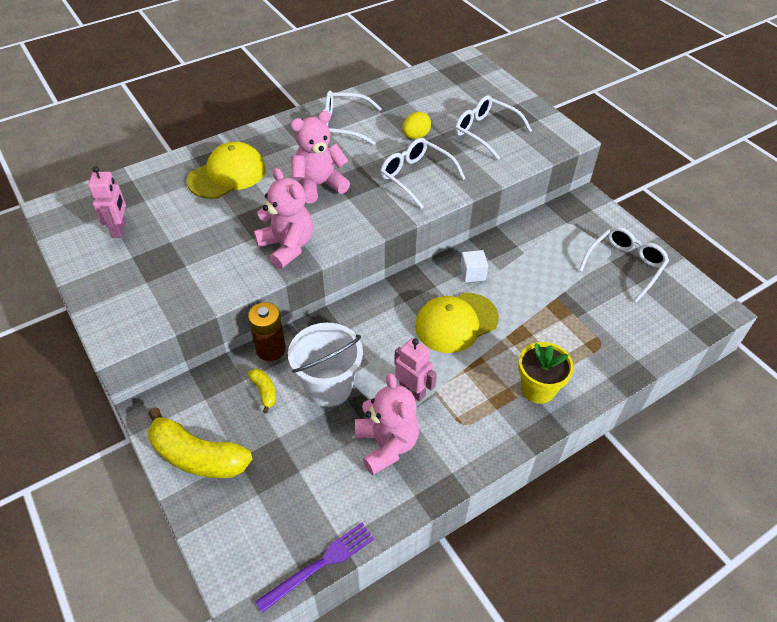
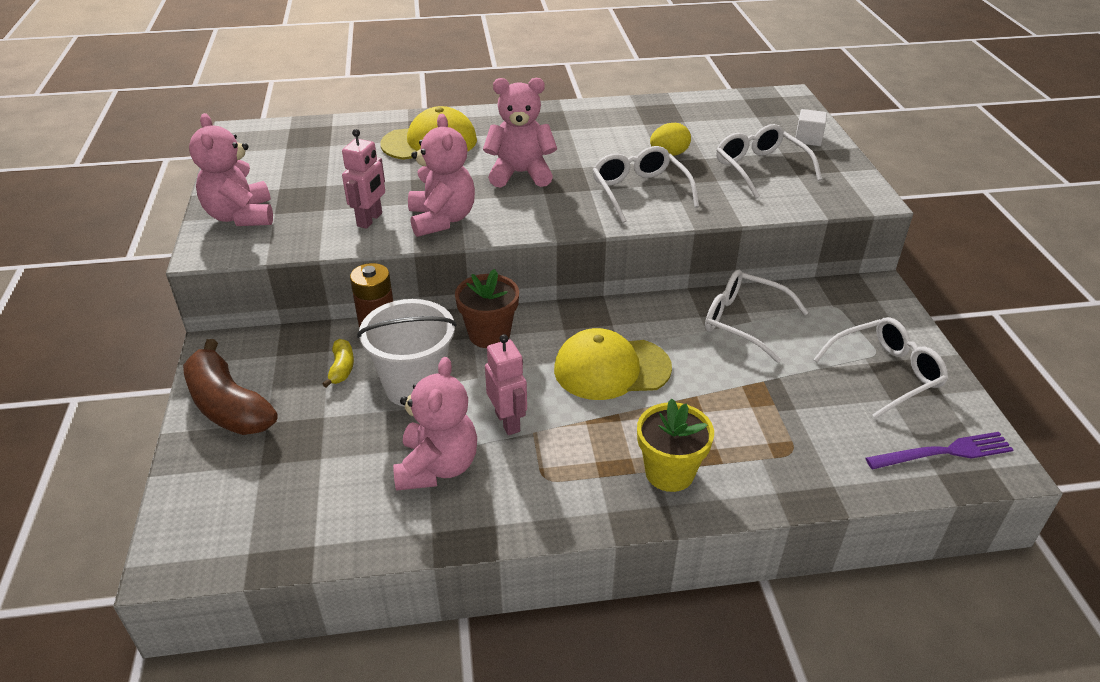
camera: 25 degrees right, 10 degrees down
pink robot [88,166,126,238] -> pink robot moved to [342,129,385,229]
yellow banana [148,407,252,478] -> brown banana [183,339,278,435]
purple fork [255,522,374,613] -> purple fork moved to [866,432,1014,469]
white glasses [323,91,382,145] -> white glasses moved to [705,270,808,363]
white cube [460,250,488,282] -> white cube moved to [796,109,827,146]
none -> pink teddy bear [189,113,273,226]
none -> brown flower pot [455,269,519,348]

